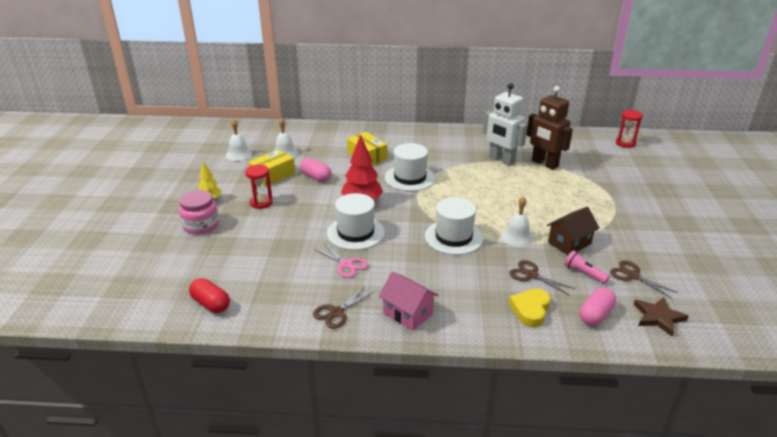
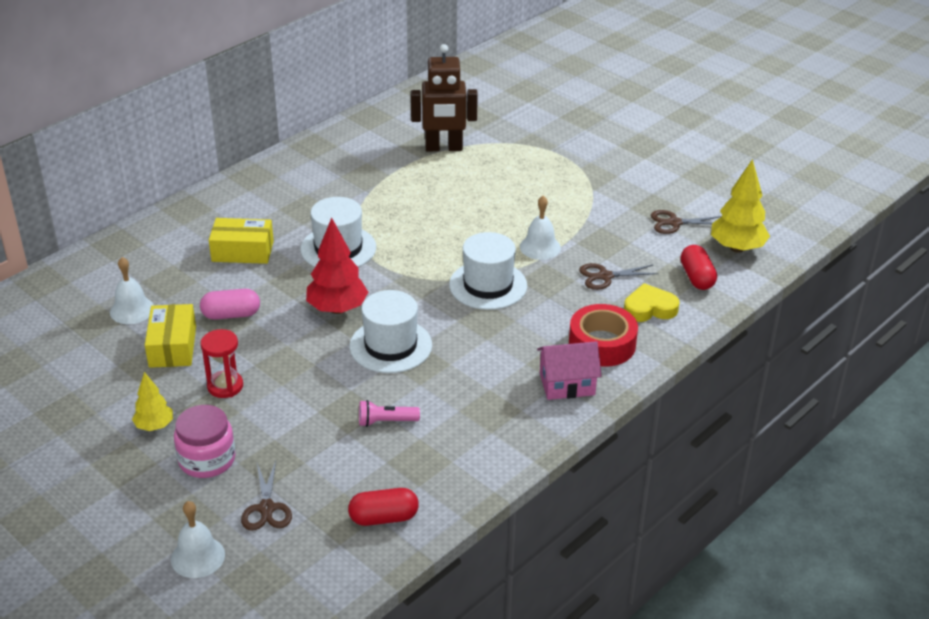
camera: 50 degrees left, 5 degrees up
white bell [226,119,252,161] -> white bell moved to [171,501,225,578]
brown scissors [313,286,374,329] -> brown scissors moved to [241,461,292,531]
pink scissors [314,243,368,278] -> none
white robot [483,83,527,166] -> none
yellow heart [509,289,551,327] -> yellow heart turned 105 degrees clockwise [624,283,679,322]
brown house [547,207,599,255] -> none
pink flashlight [564,250,610,284] -> pink flashlight moved to [359,400,420,427]
pink capsule [580,287,616,326] -> red capsule [680,245,717,290]
red hourglass [616,110,643,148] -> none
brown star [633,297,689,337] -> yellow tree [711,159,770,253]
none -> red tape [569,304,638,367]

